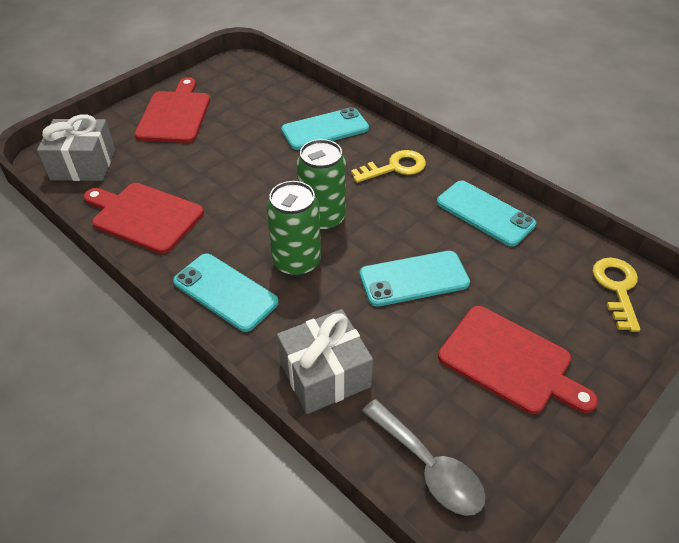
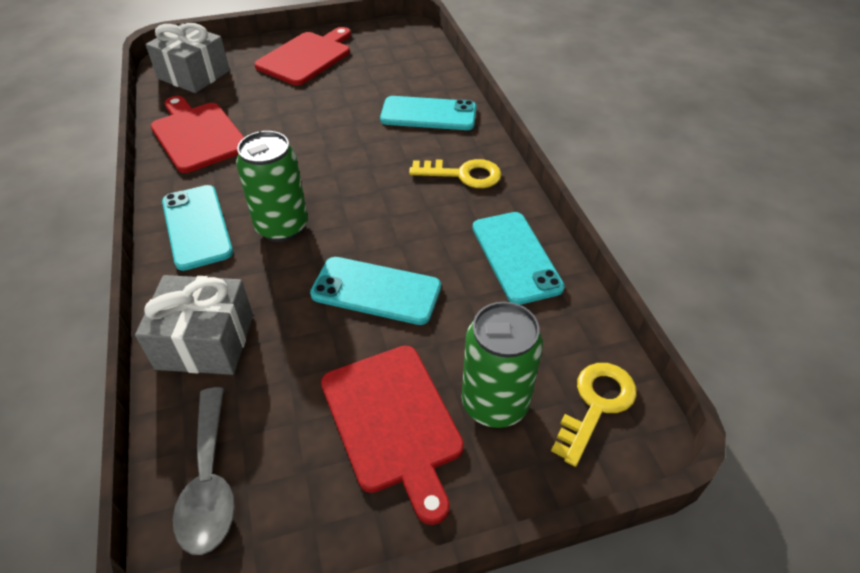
camera: 30 degrees right, 0 degrees up
green can [296,139,346,232] -> green can moved to [462,302,543,428]

